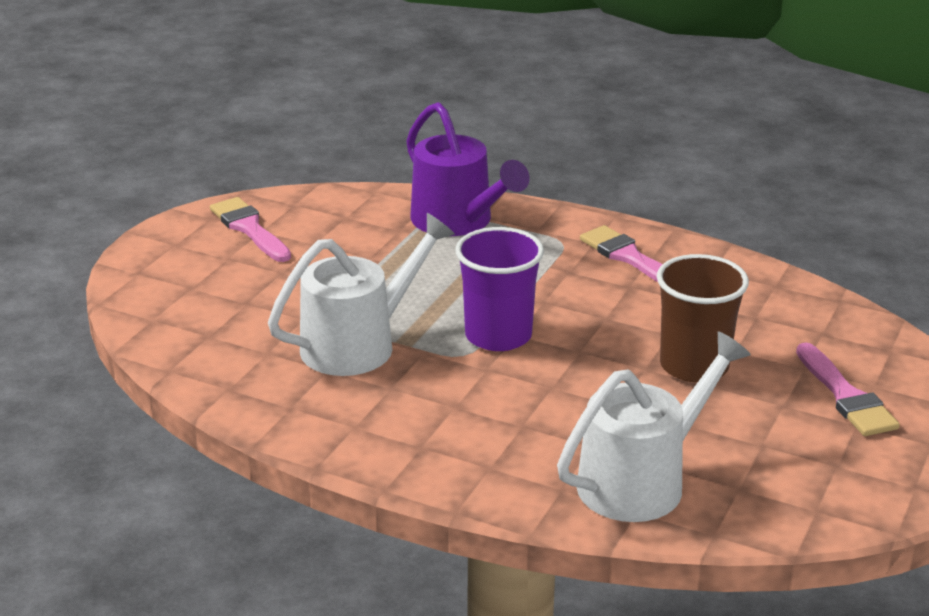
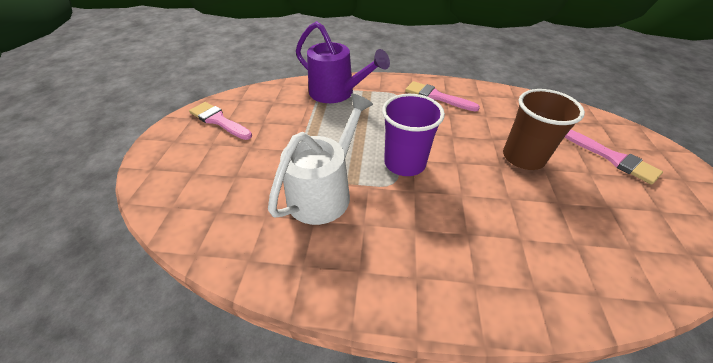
camera: 20 degrees left, 15 degrees up
white watering can [557,331,751,522] -> none

